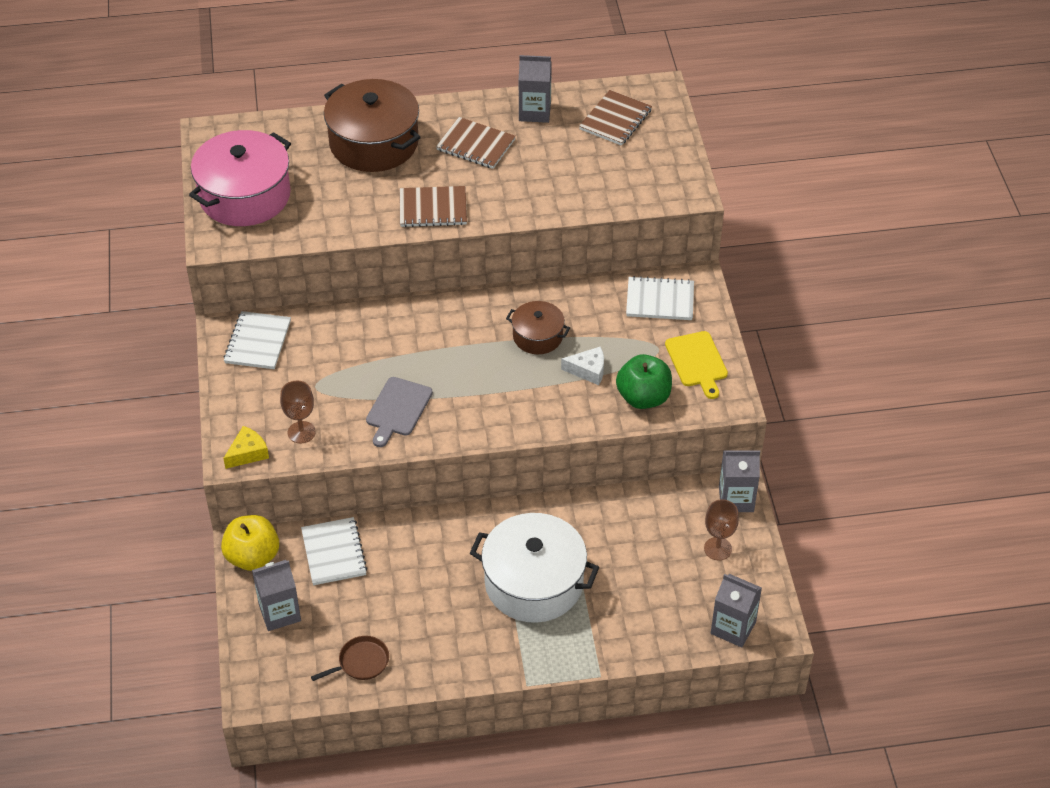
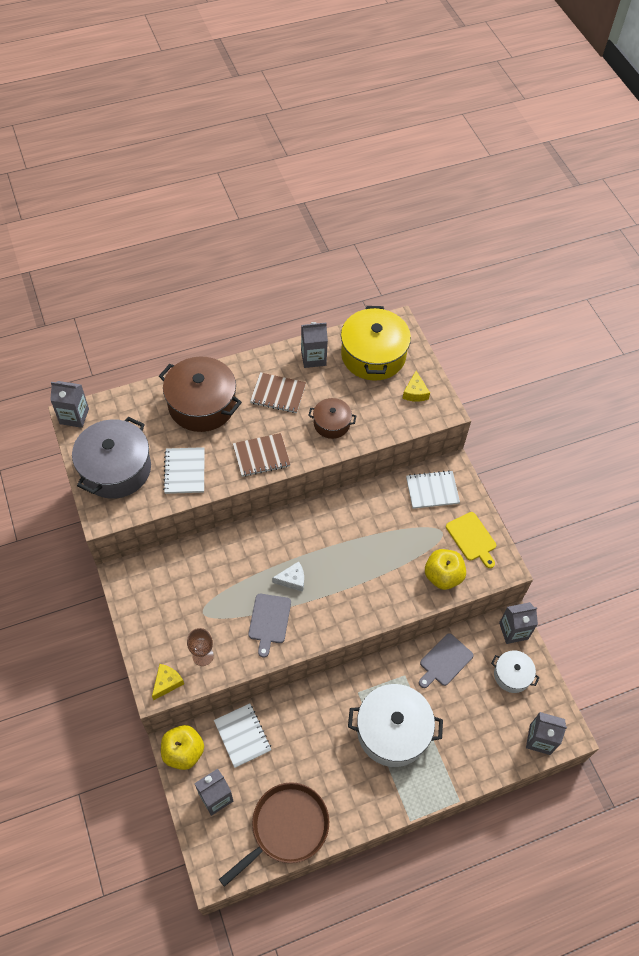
camera: 15 degrees left, 10 degrees up
pink pot [189,130,291,226] -> grey pot [72,417,151,499]
white notebook [224,311,291,369] -> white notebook moved to [163,447,205,494]
brown pan [311,636,389,681] -> brown pan [219,782,329,887], size x2.05
brown pot [506,301,570,354] -> brown pot moved to [308,398,356,439]
white cheese [561,346,604,385] -> white cheese moved to [272,561,304,592]
brown notebook [579,90,652,146] -> yellow pot [341,306,411,381]
green apple [616,354,672,409] -> yellow apple [425,549,466,590]
brown goblet [704,499,739,560] -> white pot [491,650,540,693]
none -> grey carton [50,381,89,428]
none -> yellow cheese [402,371,430,402]
none -> grey cutting board [419,633,473,688]

